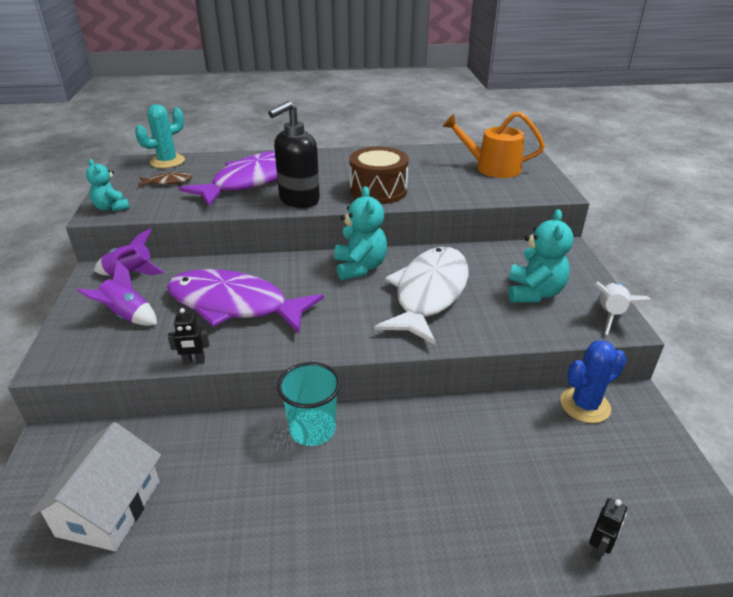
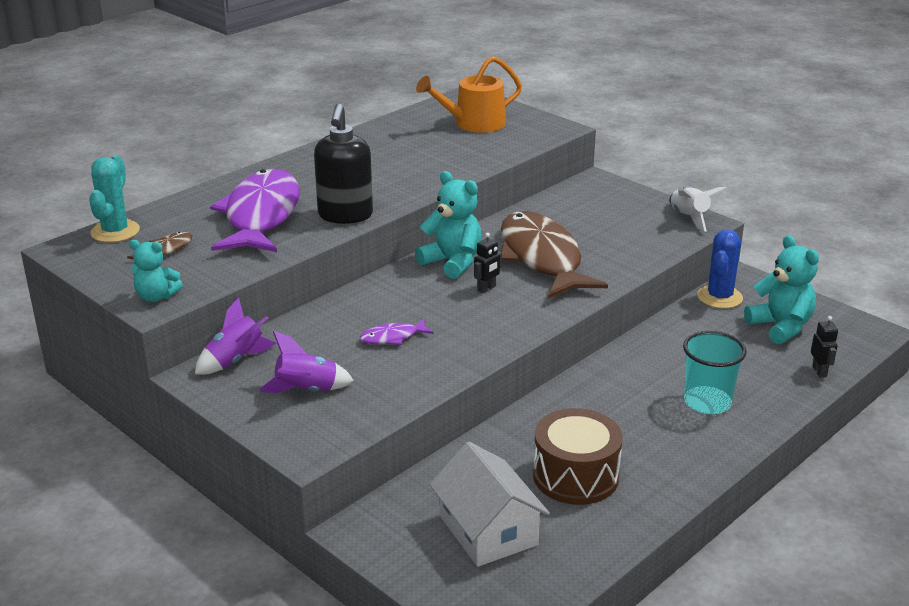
camera: 40 degrees left, 5 degrees down
purple fish [167,269,324,333] -> purple fish [360,319,434,345], size x0.40
black robot [168,308,210,364] -> black robot moved to [474,233,502,294]
turquoise cup [277,362,341,446] -> turquoise cup moved to [683,331,747,414]
brown drum [349,147,409,204] -> brown drum moved to [533,408,623,505]
white fish [374,247,469,345] -> brown fish [501,211,608,299]
turquoise teddy bear [509,209,574,303] -> turquoise teddy bear moved to [744,235,819,344]

